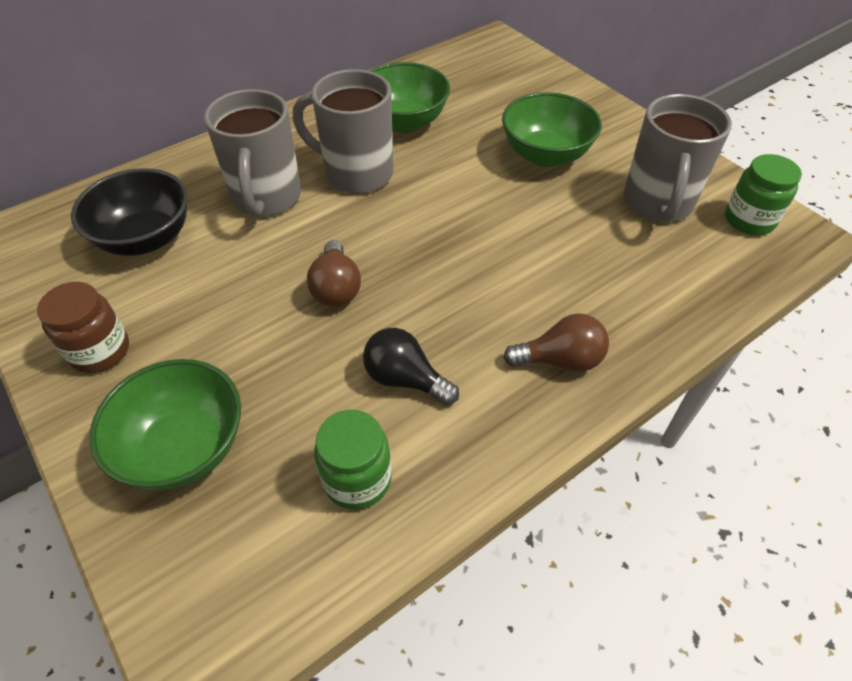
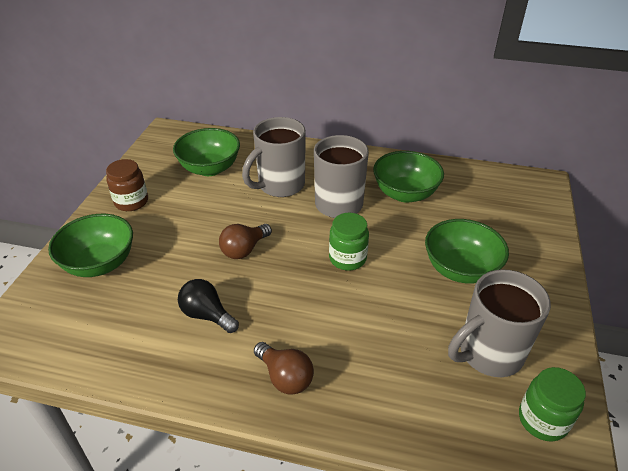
camera: 50 degrees right, 10 degrees down
black bowl [71,168,188,256] -> green bowl [173,128,240,176]
green jar [314,410,392,510] -> green jar moved to [329,213,369,271]
black light bulb [363,328,459,405] -> black light bulb turned 45 degrees counterclockwise [178,279,239,333]

